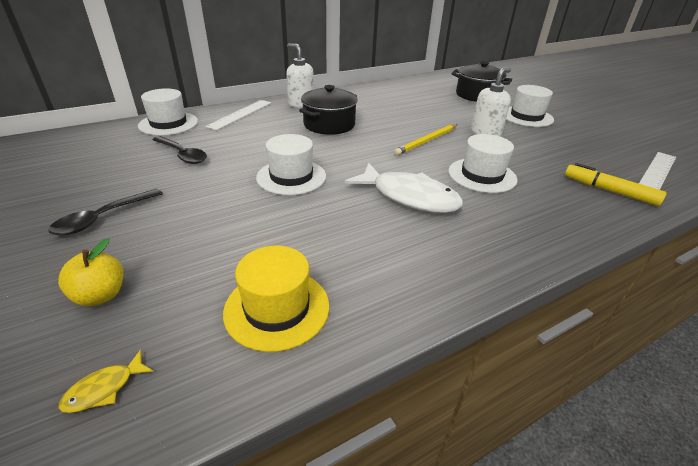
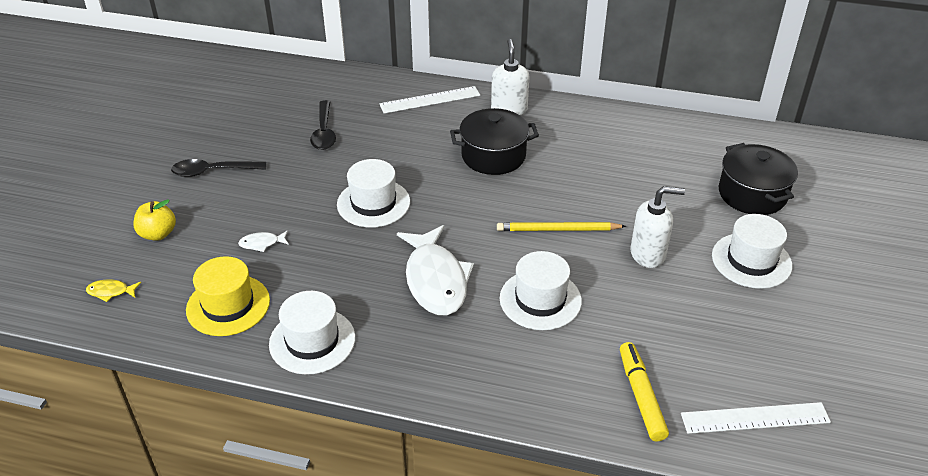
camera: 45 degrees right, 5 degrees up
white hat [138,88,198,136] -> white hat moved to [269,291,355,375]
none -> white fish [238,230,289,252]

